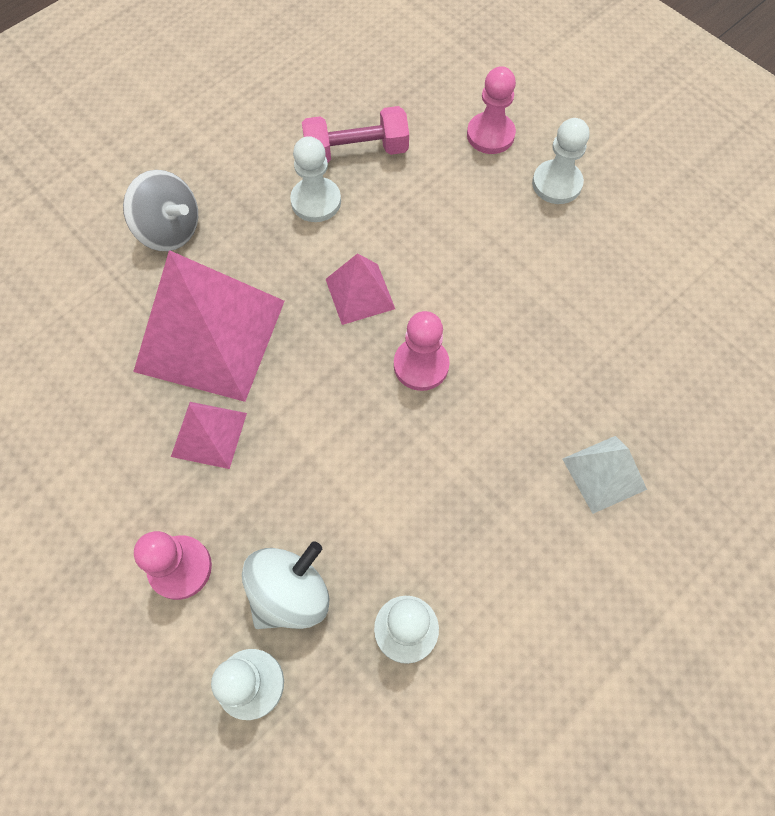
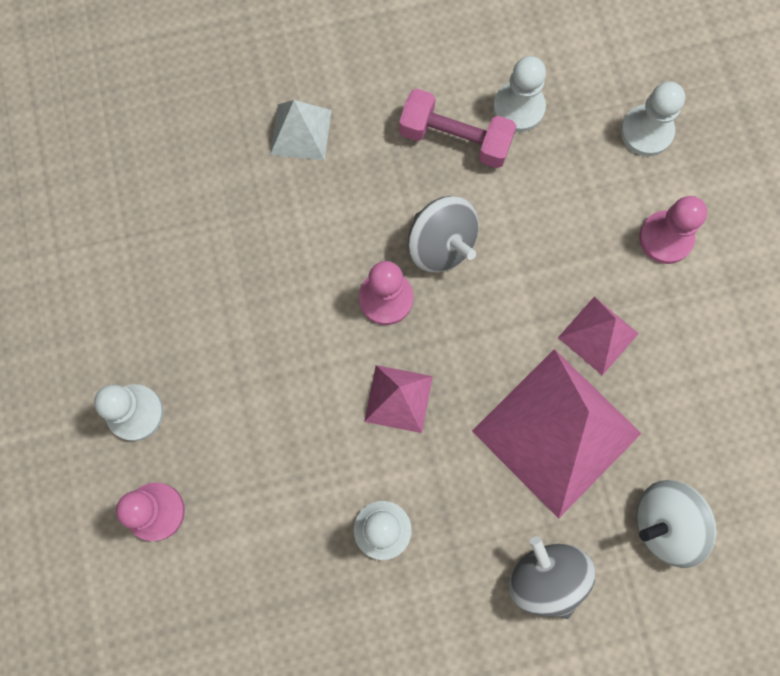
camera: 150 degrees left, 10 degrees up
white spinning top [242,541,329,629] -> white spinning top moved to [636,480,717,568]
pink dumbbell [302,106,409,163] -> pink dumbbell moved to [399,89,517,168]
none -> grey spinning top [408,196,479,273]

